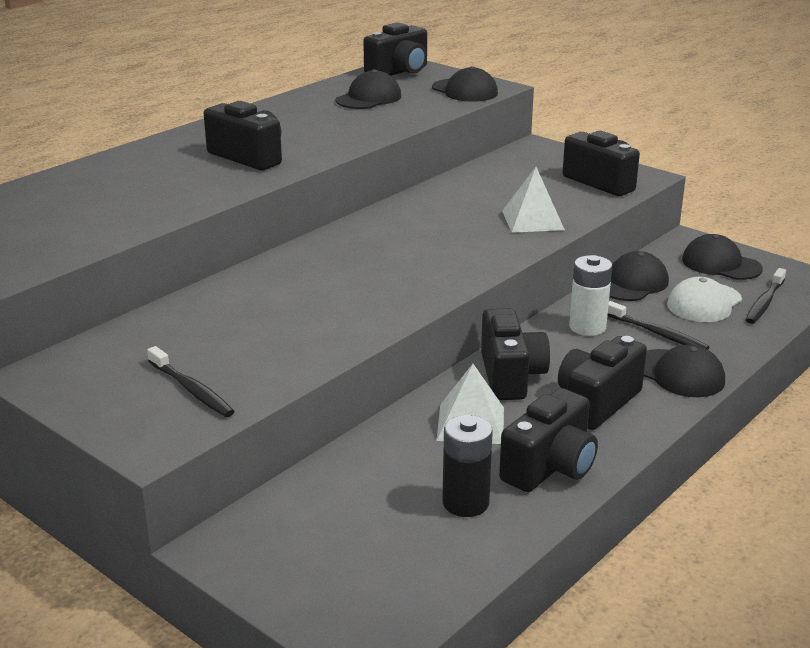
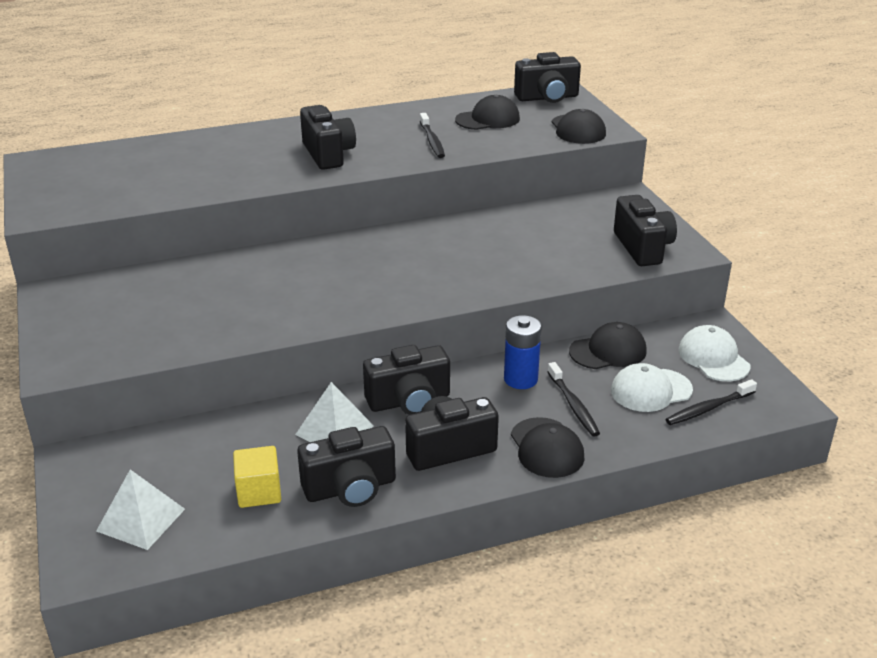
camera: 30 degrees right, 5 degrees up
black toothbrush [147,346,235,417] -> black toothbrush moved to [420,113,445,158]
black battery [443,415,493,517] -> yellow cube [233,446,281,508]
black camera [481,308,550,400] -> black camera turned 45 degrees clockwise [363,345,450,415]
white pyramid [502,167,565,233] -> white pyramid moved to [96,469,185,550]
white battery [569,255,612,336] -> blue battery [504,315,542,389]
black cap [682,234,763,280] -> white cap [678,325,750,381]

